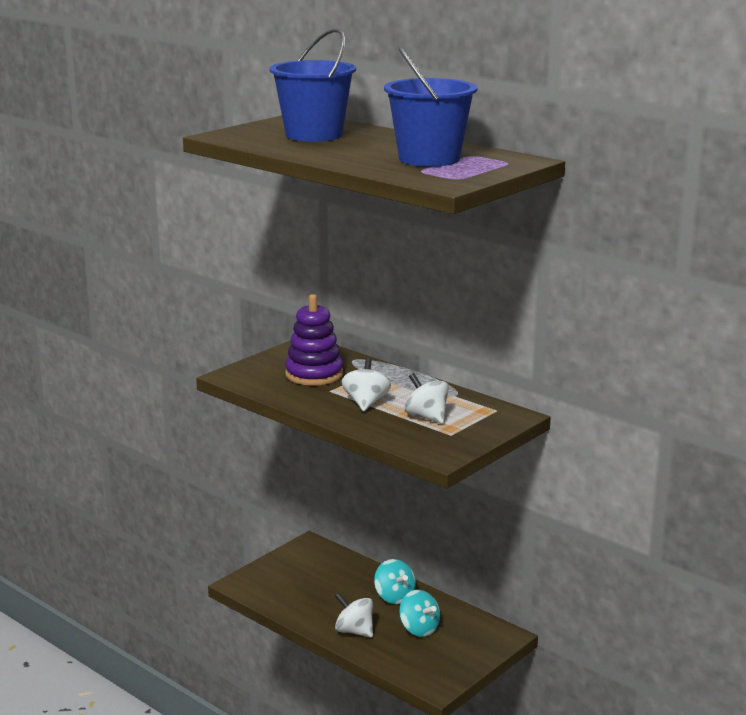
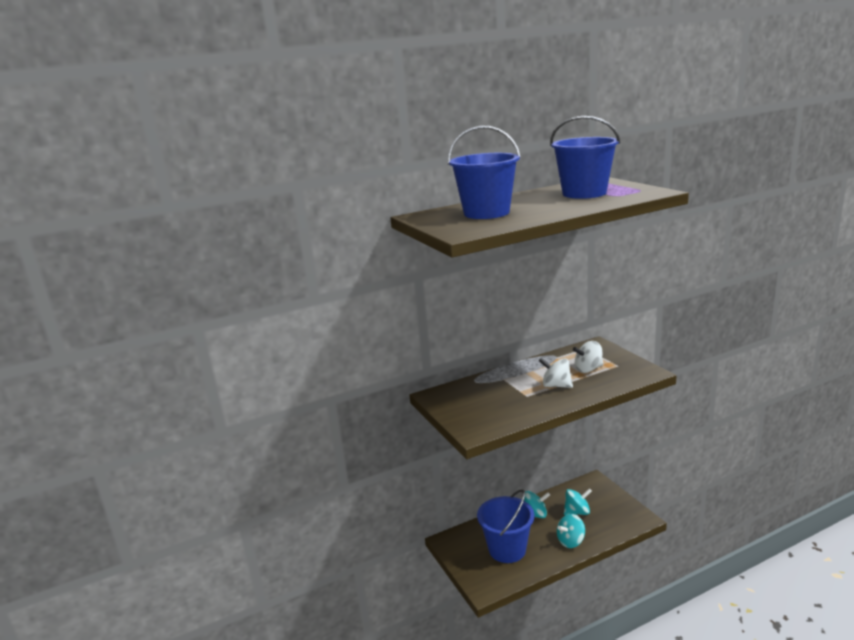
camera: 65 degrees left, 0 degrees up
purple stacking toy [285,294,343,386] -> none
white spinning top [335,593,373,638] -> turquoise spinning top [557,514,585,548]
none -> blue bucket [477,489,534,563]

